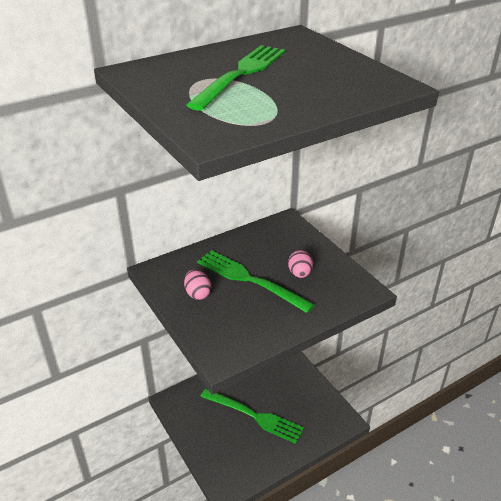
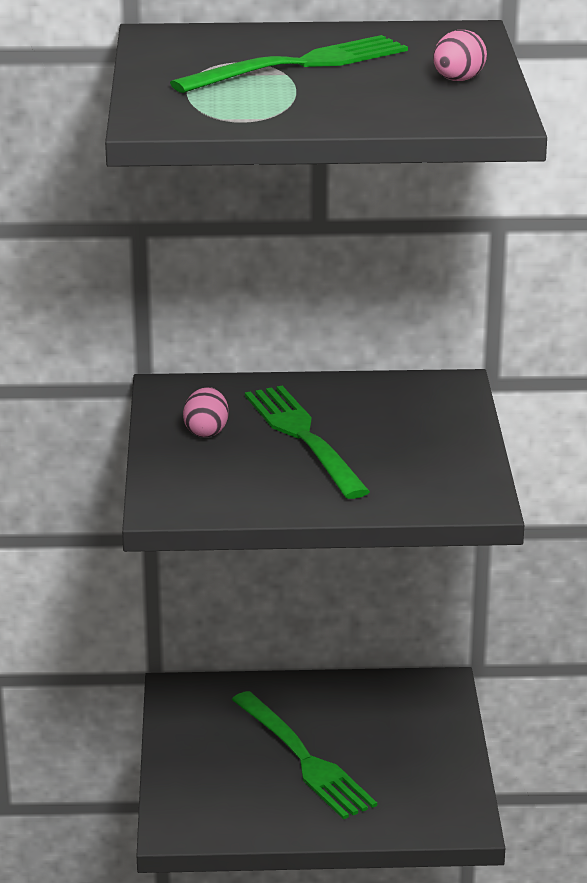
camera: 30 degrees right, 10 degrees down
pink egg [288,250,313,278] -> pink egg moved to [433,30,487,81]

